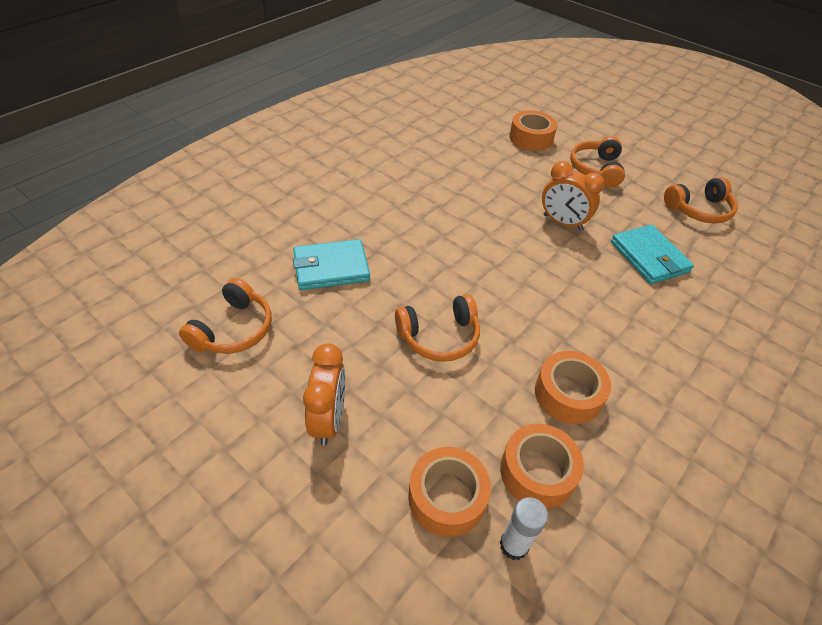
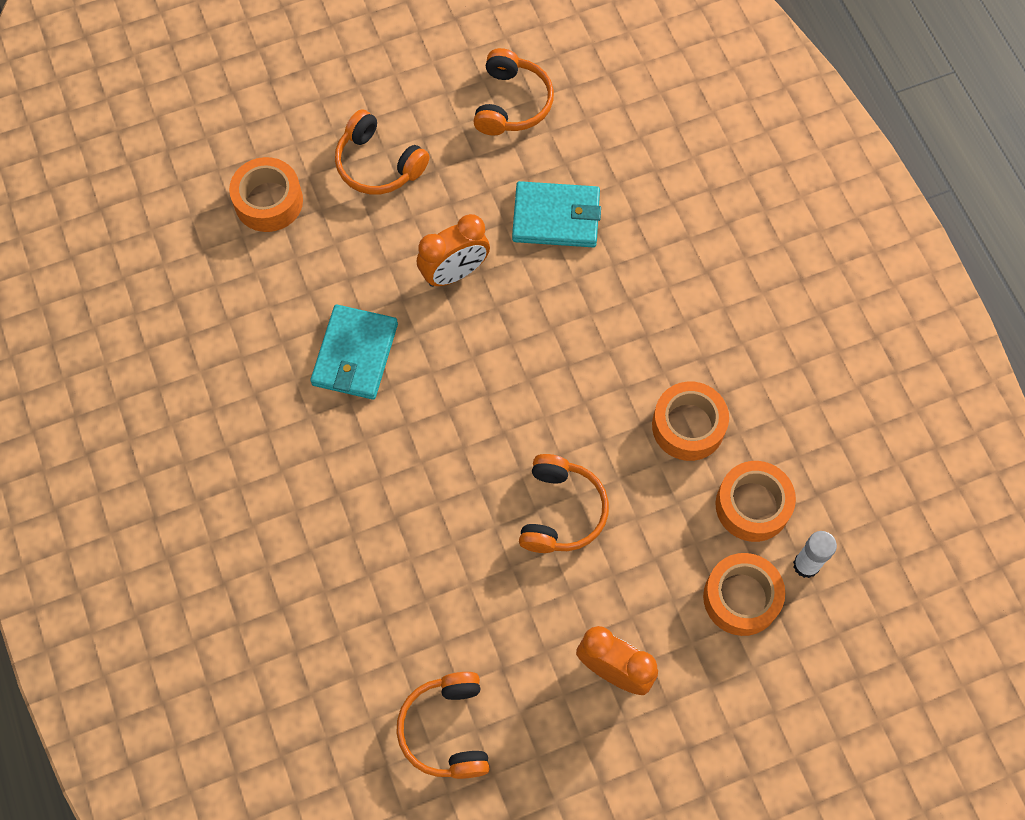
camera: 60 degrees left, 20 degrees up
orange headphones [179,278,272,354] -> orange headphones turned 150 degrees counterclockwise [397,672,490,779]
turquoise wallet [293,239,370,290] -> turquoise wallet moved to [310,305,398,400]

